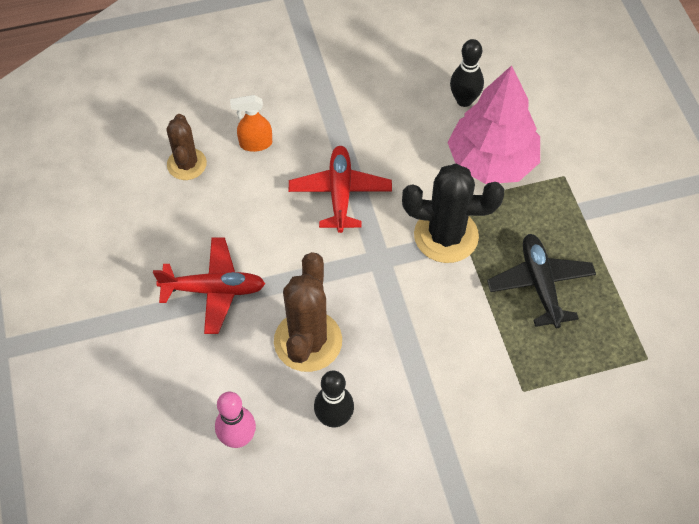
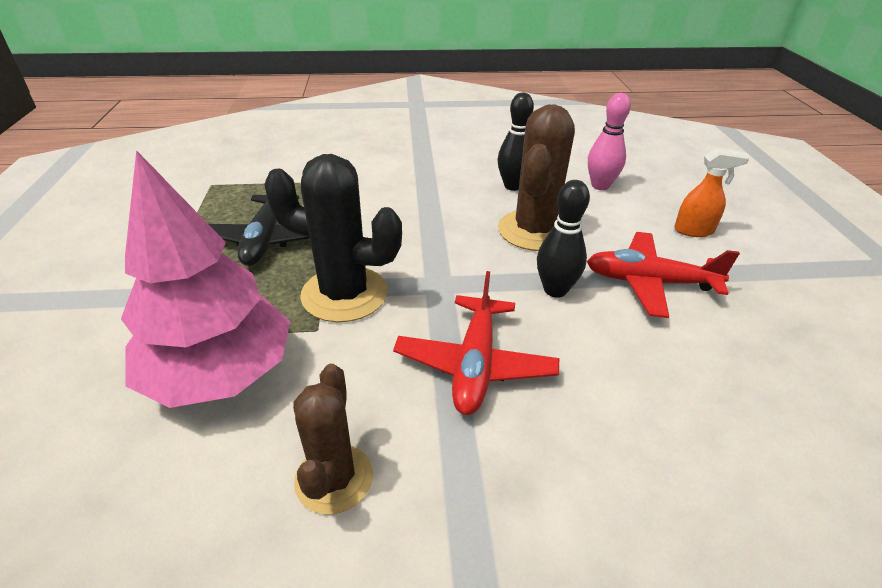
camera: 170 degrees left, 20 degrees down
brown cactus [166,114,207,180] -> brown cactus moved to [293,364,373,515]
orange spray bottle [230,95,272,152] -> orange spray bottle moved to [674,148,750,237]
black bowling pin [450,39,484,107] -> black bowling pin moved to [537,180,590,298]

